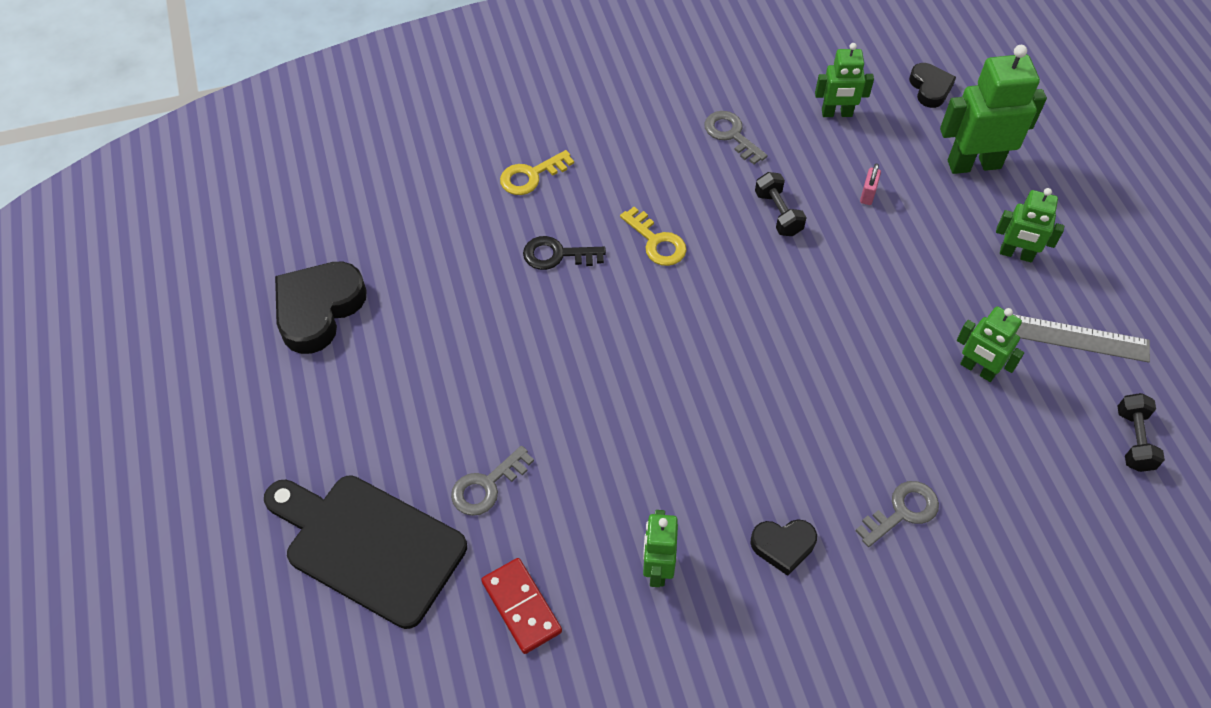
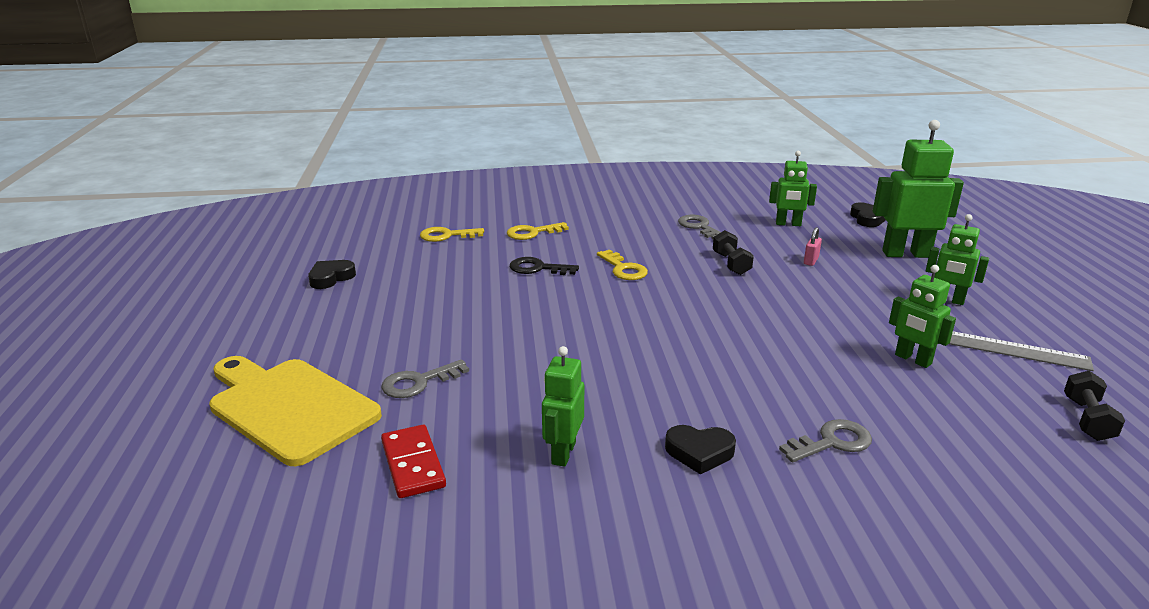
camera: 10 degrees right, 30 degrees down
black cutting board [264,475,467,629] -> yellow cutting board [209,356,382,466]
black heart [275,261,367,354] -> black heart [308,260,356,289], size x0.56
none -> yellow key [420,227,484,242]

